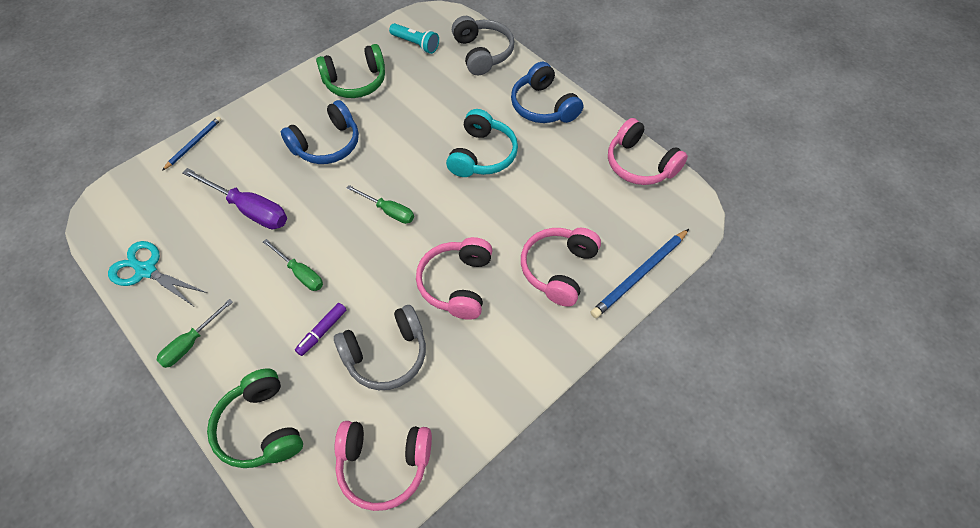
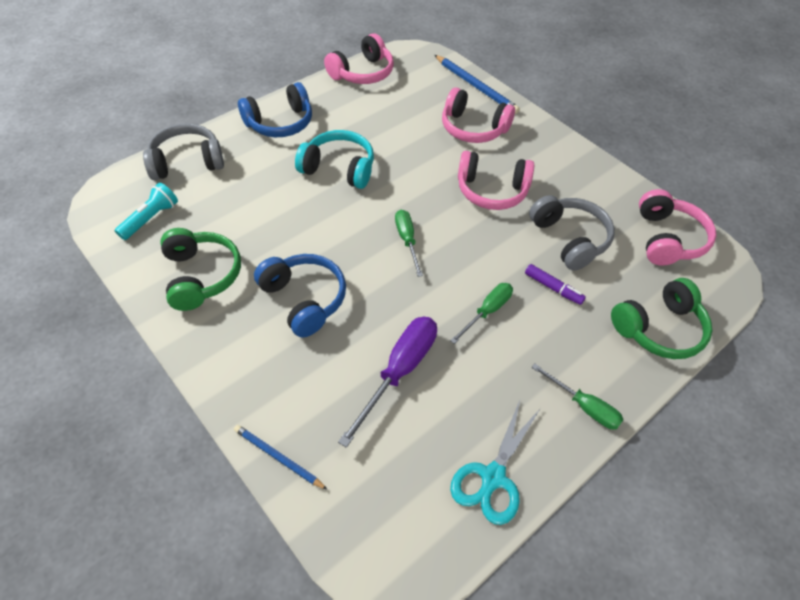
camera: 90 degrees left, 5 degrees down
green screwdriver [346,185,414,224] -> green screwdriver turned 45 degrees counterclockwise [395,210,423,277]

